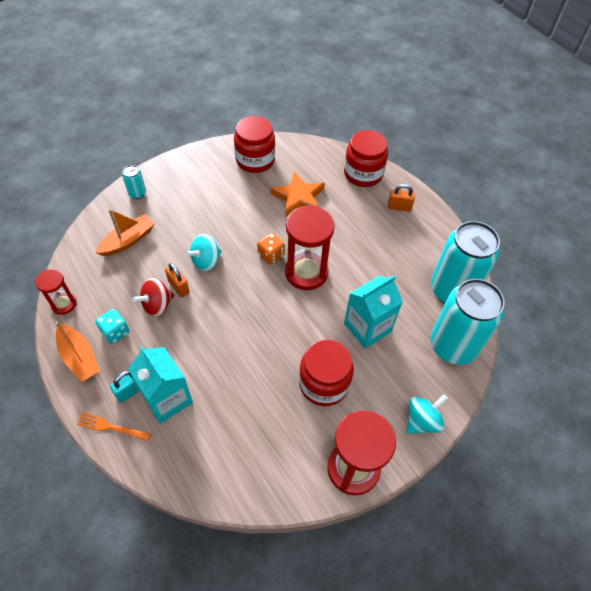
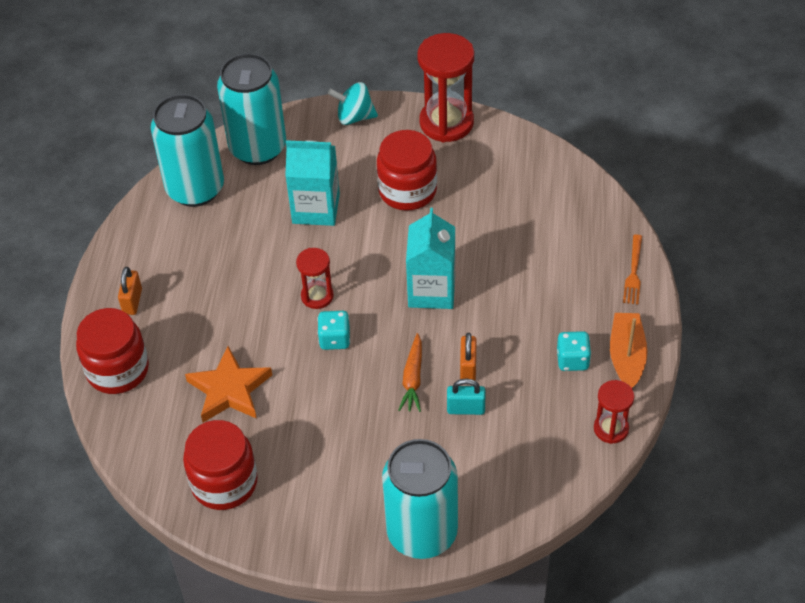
camera: 135 degrees left, 5 degrees down
orange fork [77,413,151,441] -> orange fork turned 45 degrees clockwise [623,234,642,304]
orange boat [95,209,155,256] -> none
turquoise padlock [110,370,139,403] -> turquoise padlock moved to [447,378,485,415]
turquoise can [122,165,146,199] -> turquoise can [382,439,458,559], size x2.38
turquoise carton [128,346,193,424] -> turquoise carton moved to [406,208,455,309]
red spinning top [132,278,174,317] -> none
turquoise spinning top [186,234,221,271] -> orange carrot [398,333,422,412]
orange dice [257,233,285,265] -> turquoise dice [317,311,350,350]
red hourglass [285,205,335,290] -> red hourglass [296,248,334,309], size x0.55
orange padlock [388,184,415,212] -> orange padlock turned 45 degrees clockwise [118,267,142,315]

